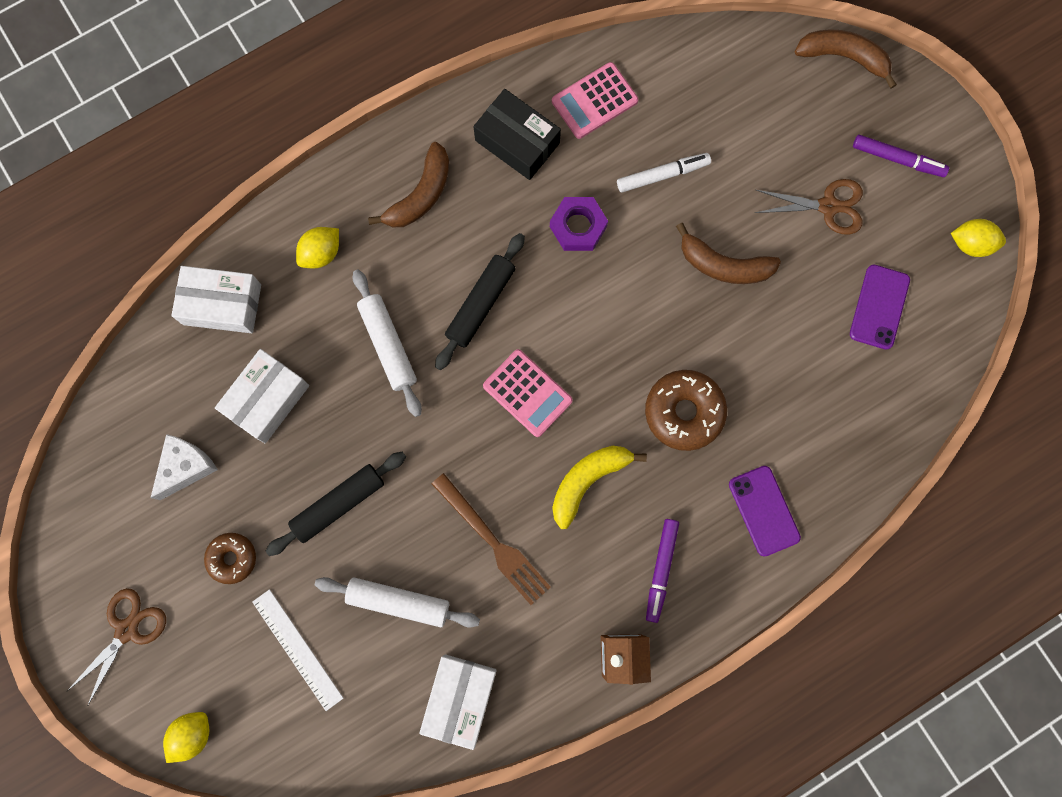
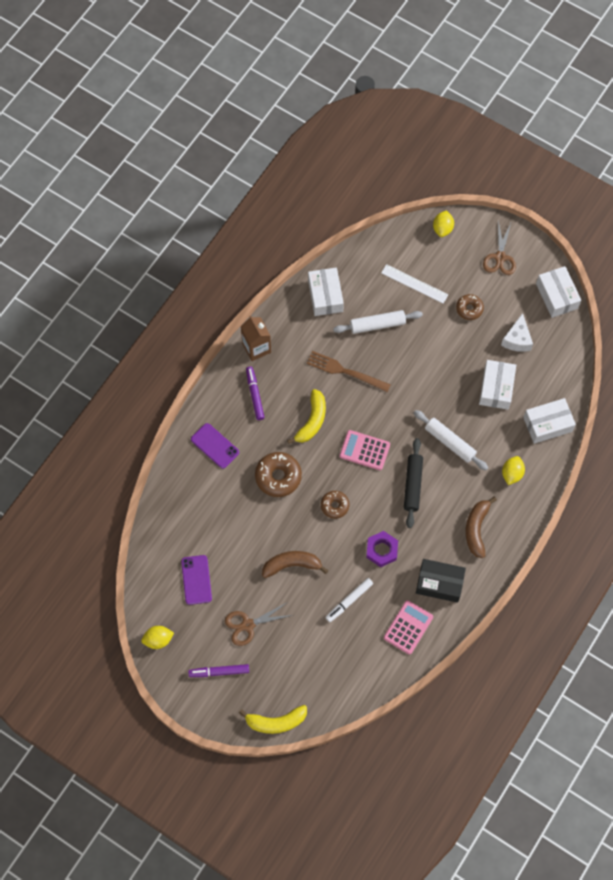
camera: 155 degrees right, 10 degrees down
black rolling pin [266,452,406,556] -> none
brown banana [794,29,897,89] -> yellow banana [239,705,307,734]
none -> brown donut [321,491,349,519]
none -> white box [536,266,581,318]

